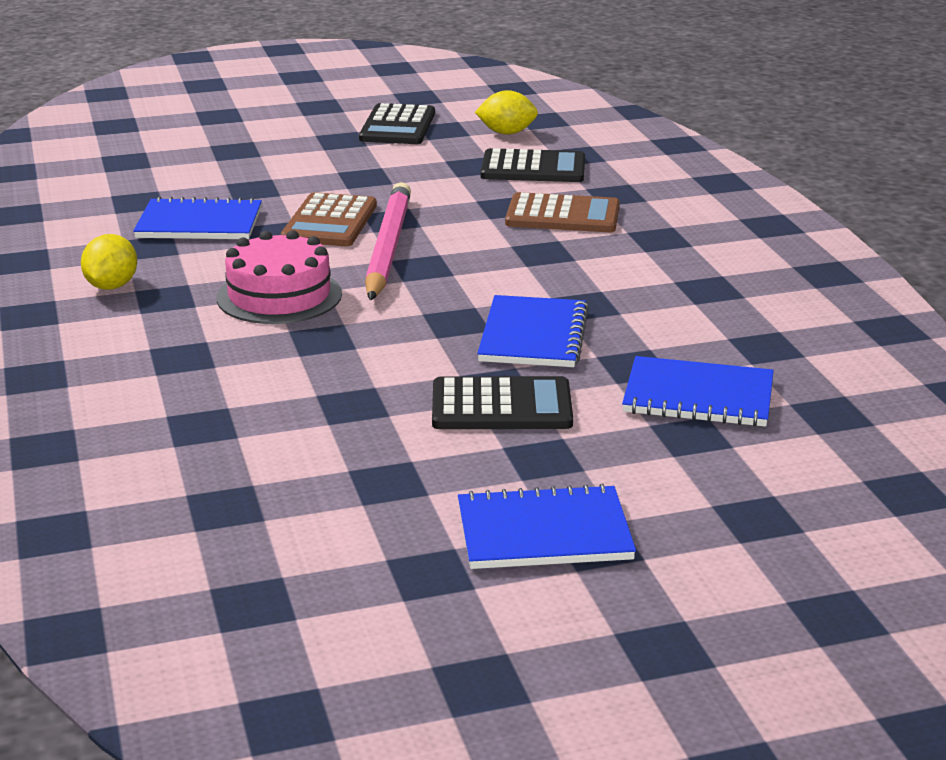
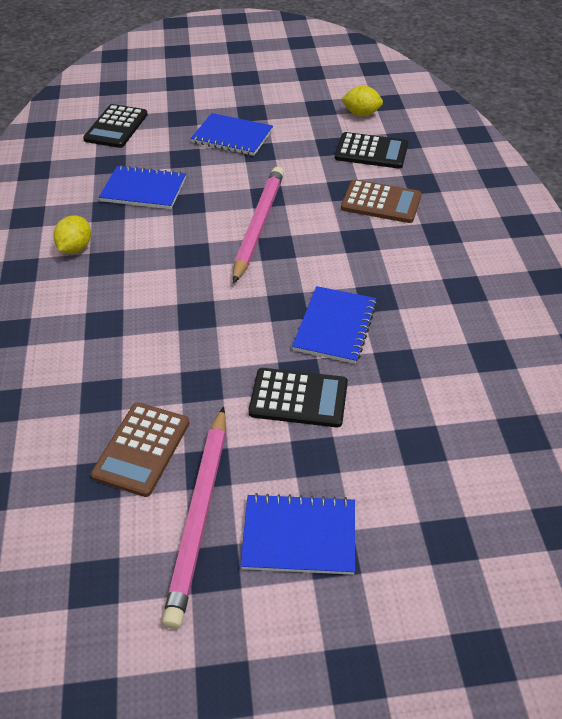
camera: 10 degrees right, 20 degrees up
pink cake [217,230,342,324] -> none
brown calculator [281,192,377,246] -> brown calculator moved to [91,402,190,497]
black calculator [359,103,435,144] -> black calculator moved to [83,104,148,148]
blue notebook [622,356,774,427] -> blue notebook moved to [191,113,273,156]
none -> pink pencil [162,407,226,629]

